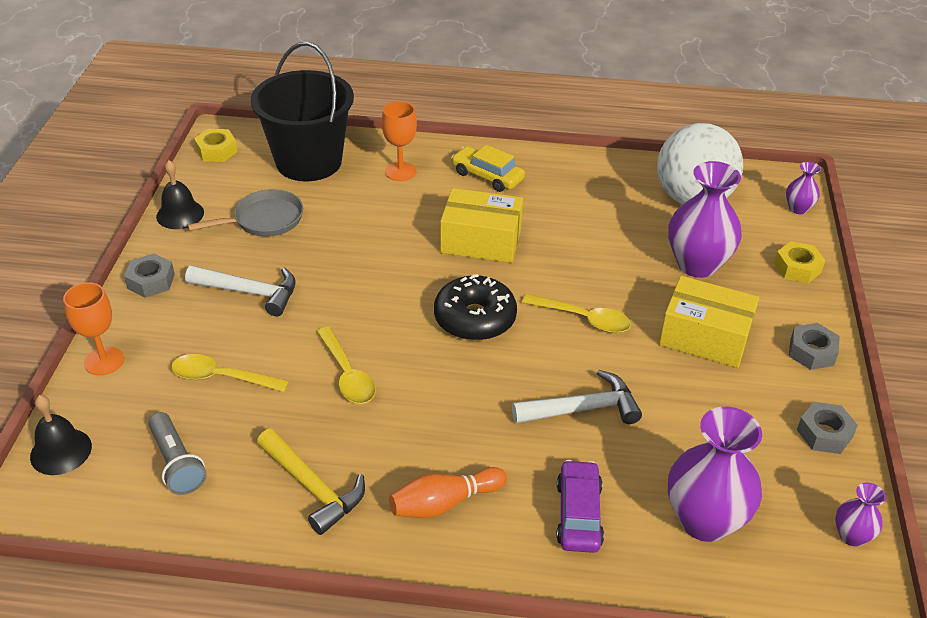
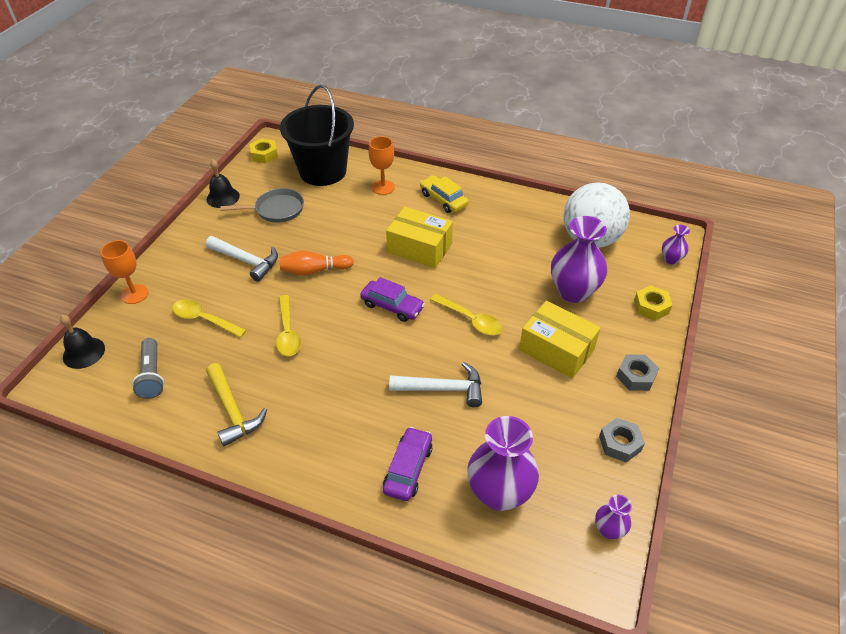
camera: 15 degrees right, 5 degrees up
grey nut [124,254,175,298] -> none
orange bowling pin [389,467,507,518] -> orange bowling pin moved to [280,250,354,276]
black donut [434,274,517,341] -> purple car [360,277,425,322]

